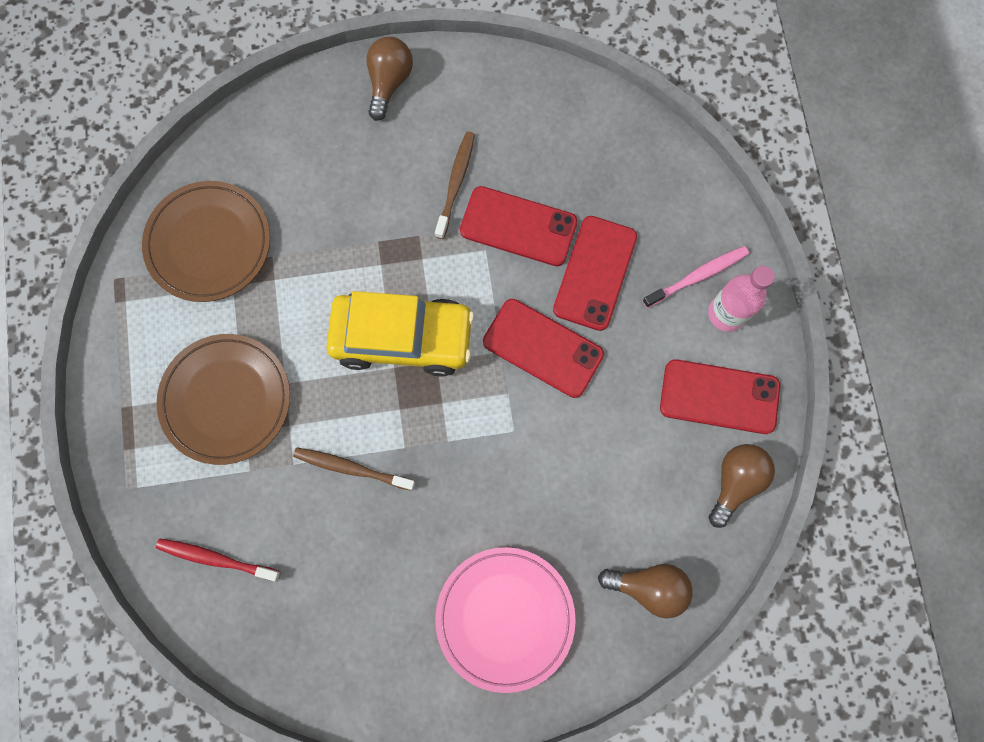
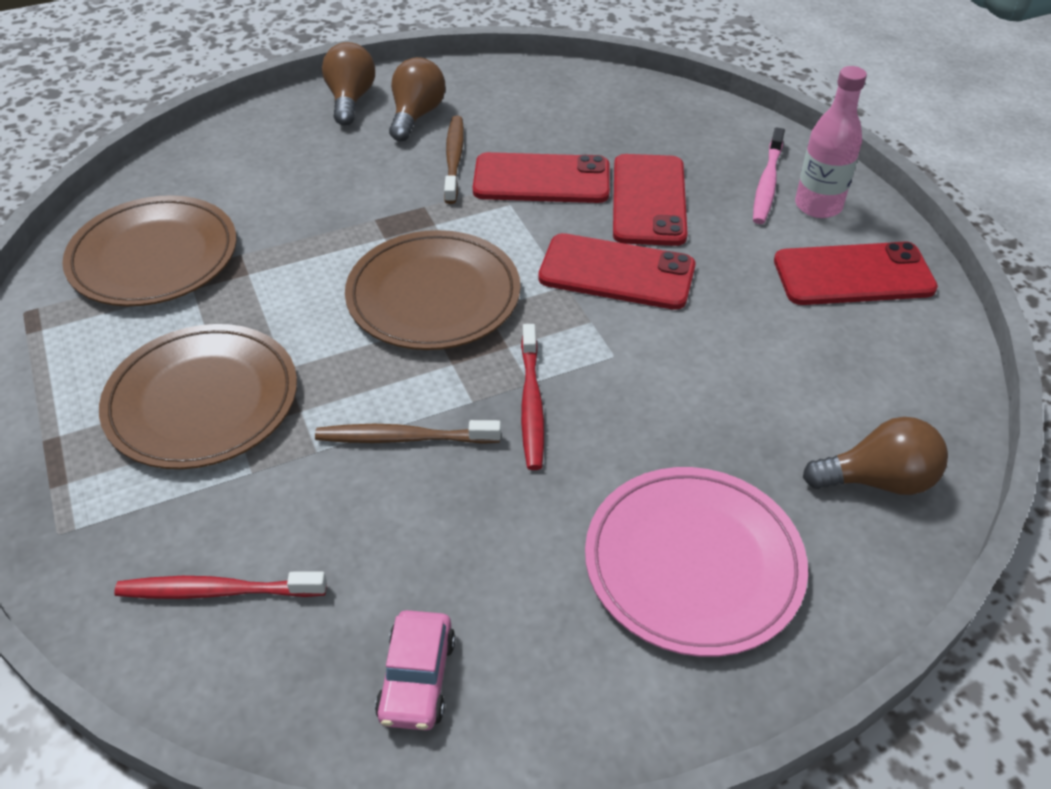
camera: 15 degrees left, 30 degrees down
yellow car [326,291,474,377] -> brown plate [345,230,521,350]
pink toothbrush [643,246,749,308] -> pink toothbrush turned 150 degrees clockwise [753,127,785,224]
brown light bulb [709,444,775,528] -> brown light bulb moved to [389,57,445,141]
none -> pink car [375,610,455,730]
none -> red toothbrush [521,324,544,470]

